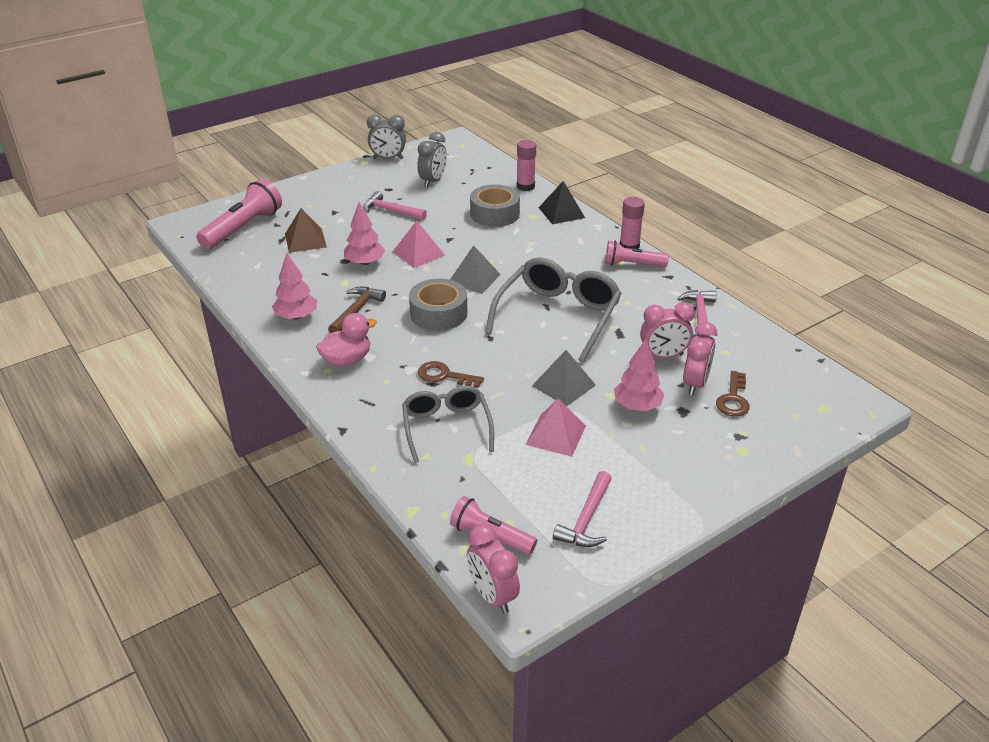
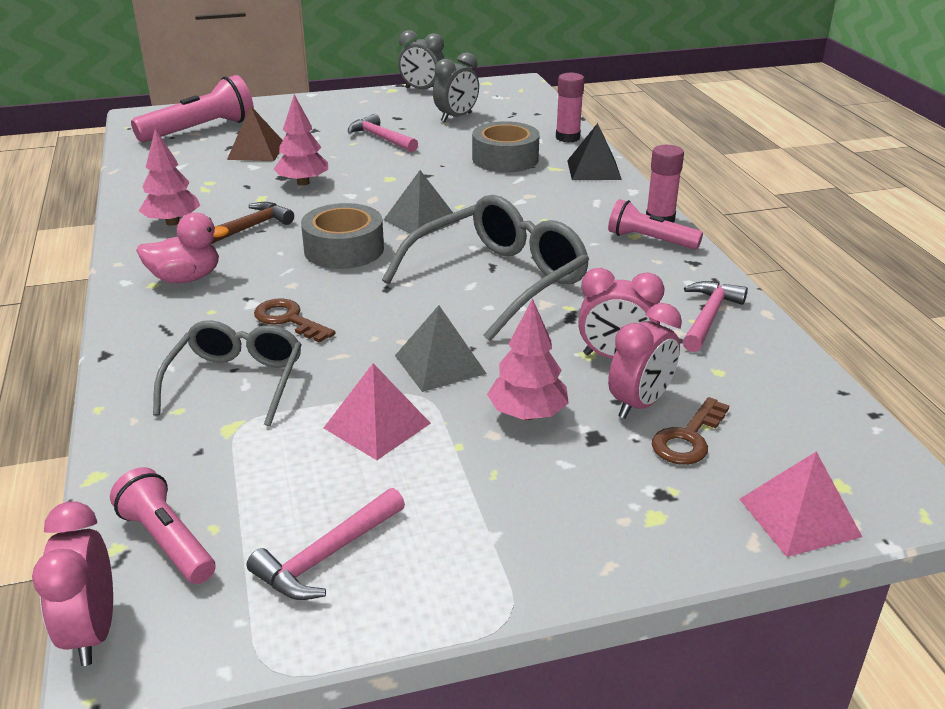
camera: 20 degrees right, 5 degrees down
pink pyramid [393,221,445,268] -> pink pyramid moved to [739,451,862,557]

